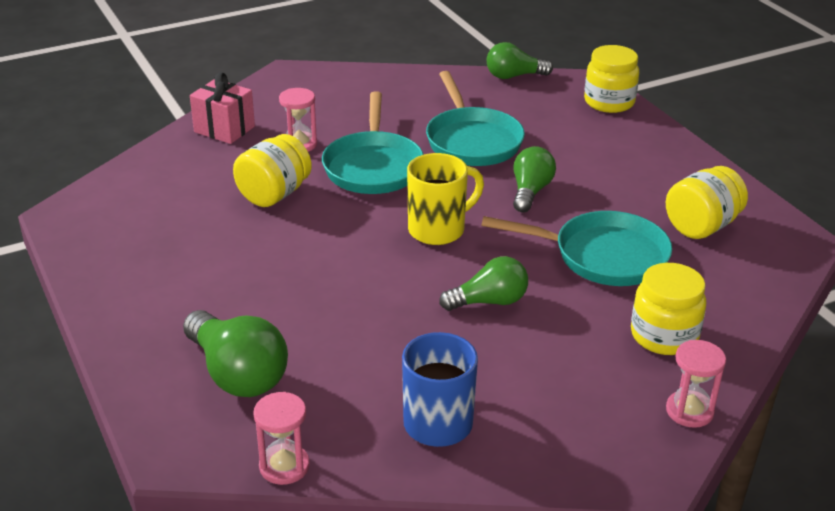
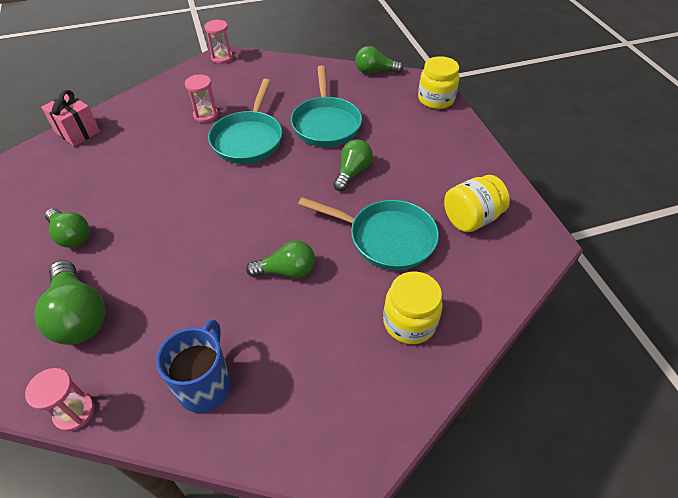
camera: 10 degrees right, 15 degrees up
pink gift [190,72,255,144] -> pink gift moved to [41,90,100,146]
yellow jar [233,134,312,207] -> none
yellow mug [407,153,484,245] -> none
pink hourglass [666,340,726,428] -> pink hourglass moved to [204,20,233,64]
none -> green light bulb [45,208,89,248]

